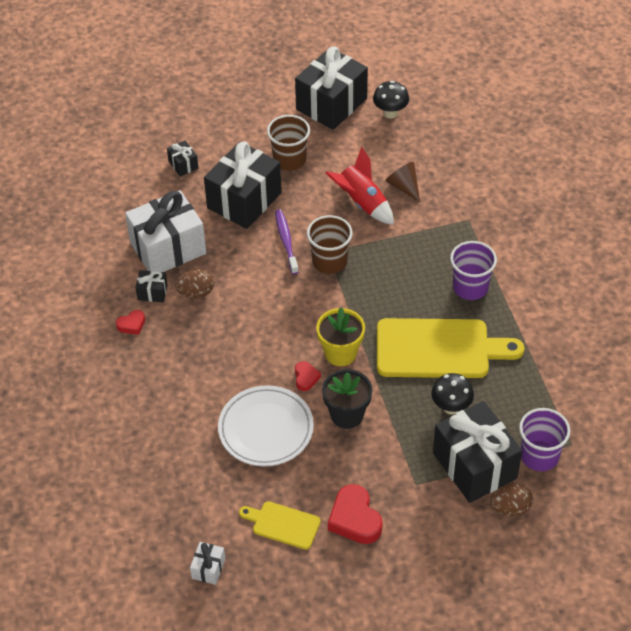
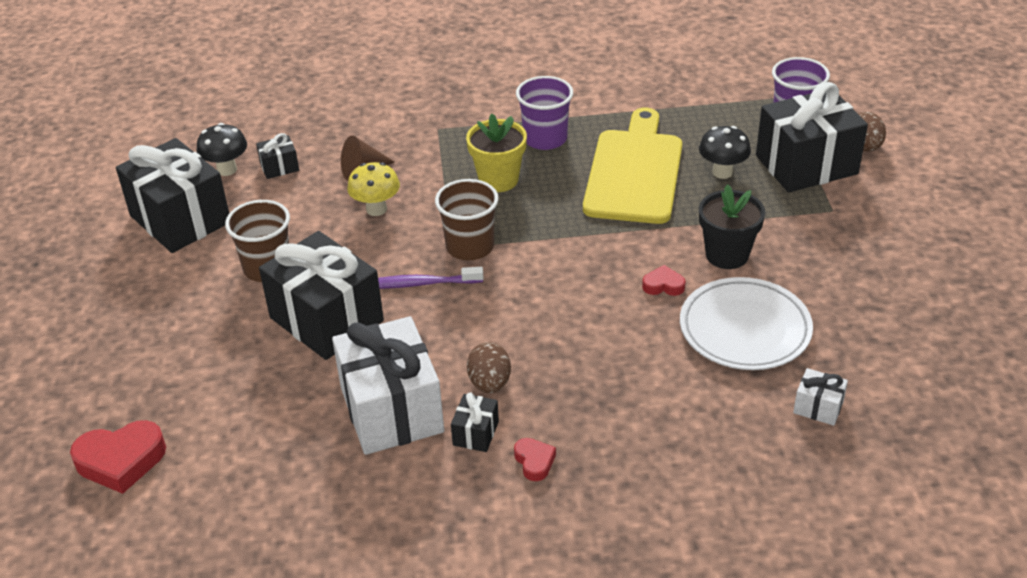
camera: 80 degrees left, 10 degrees down
black gift [167,141,198,177] -> black gift moved to [256,133,299,179]
white gift [190,542,225,585] -> white gift moved to [793,368,848,426]
yellow cutting board [239,501,321,550] -> none
yellow flower pot [316,307,365,366] -> yellow flower pot moved to [466,113,527,192]
red rocket [326,147,394,225] -> yellow mushroom [347,162,400,216]
red heart [328,484,383,544] -> red heart moved to [70,420,166,494]

